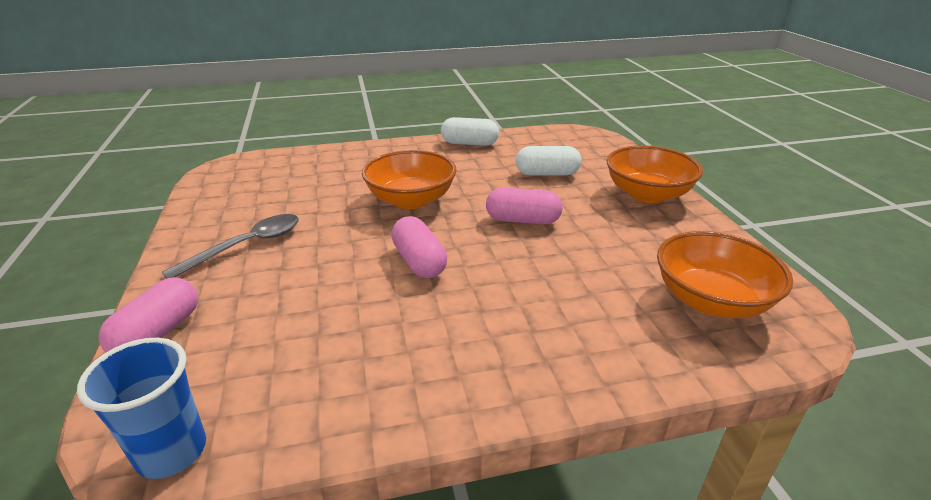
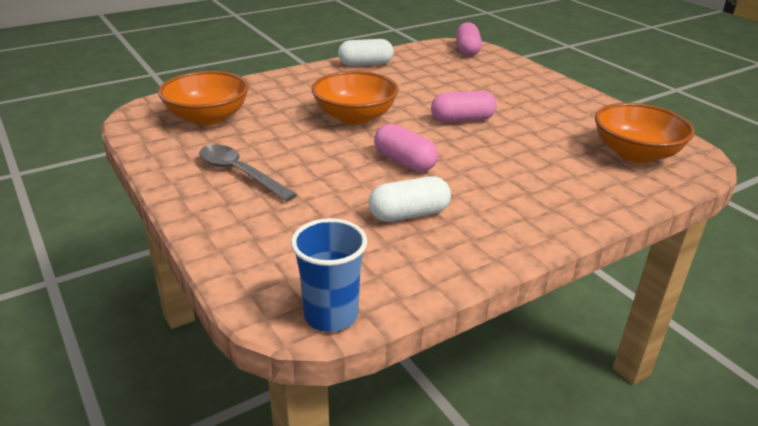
camera: 20 degrees left, 0 degrees up
pink capsule [99,277,198,352] -> pink capsule moved to [456,22,482,57]
grey spoon [162,214,299,278] -> grey spoon turned 75 degrees counterclockwise [199,145,297,202]
white capsule [516,146,582,175] -> white capsule moved to [369,176,451,222]
orange bowl [607,145,703,203] -> orange bowl moved to [158,71,249,125]

